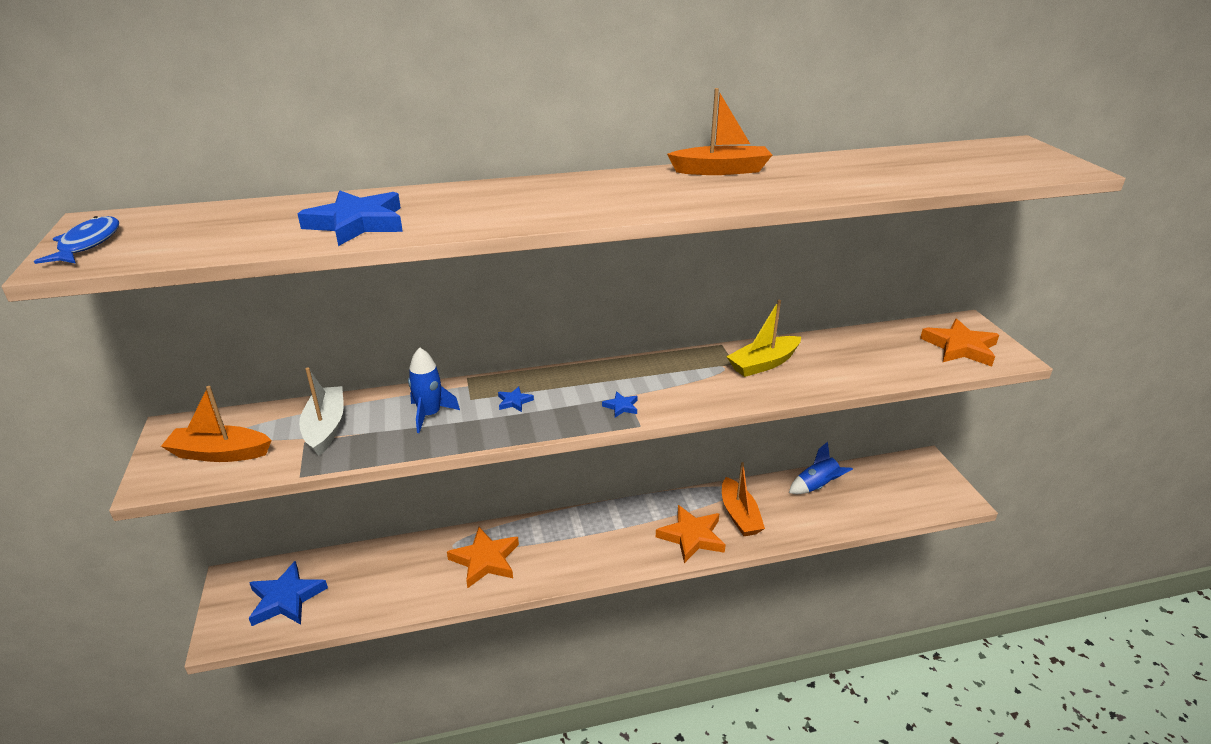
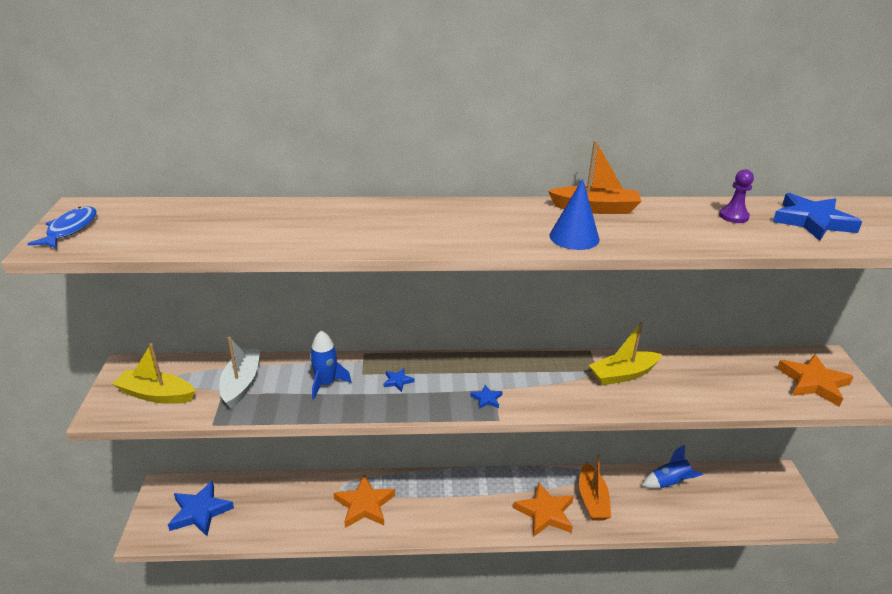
camera: 10 degrees right, 0 degrees up
orange boat [161,386,272,462] -> yellow boat [113,343,195,404]
blue star [298,190,403,246] -> blue star moved to [773,193,862,241]
none -> blue cone [549,178,600,250]
none -> purple pawn [719,169,754,223]

